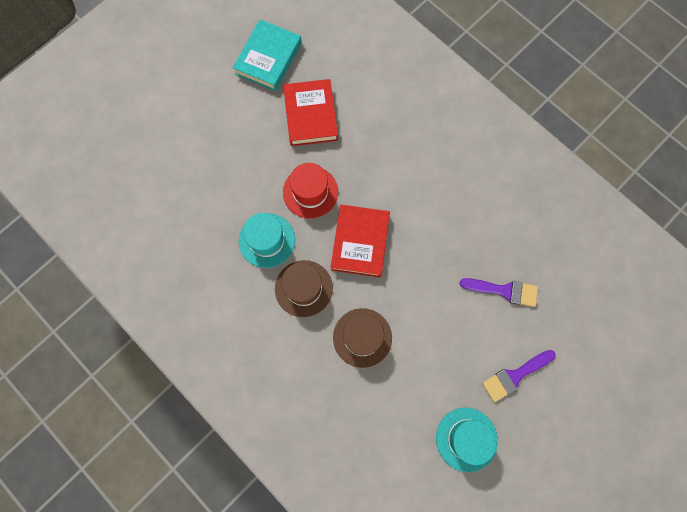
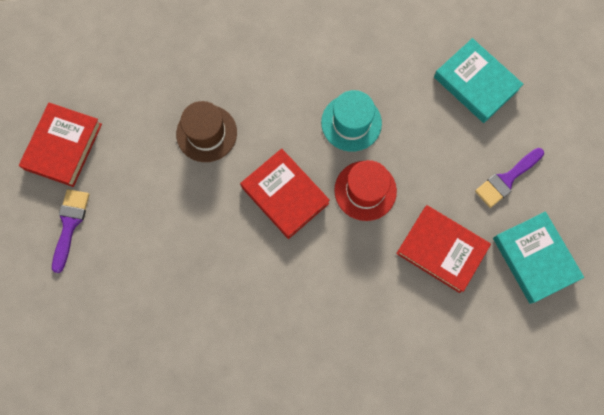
camera: 130 degrees right, 0 degrees up
brown hat [275,260,333,317] -> none
turquoise hat [436,408,498,472] -> red book [19,103,102,187]
purple brush [460,278,538,307] -> purple brush moved to [475,148,544,208]
none -> turquoise book [434,38,523,123]

